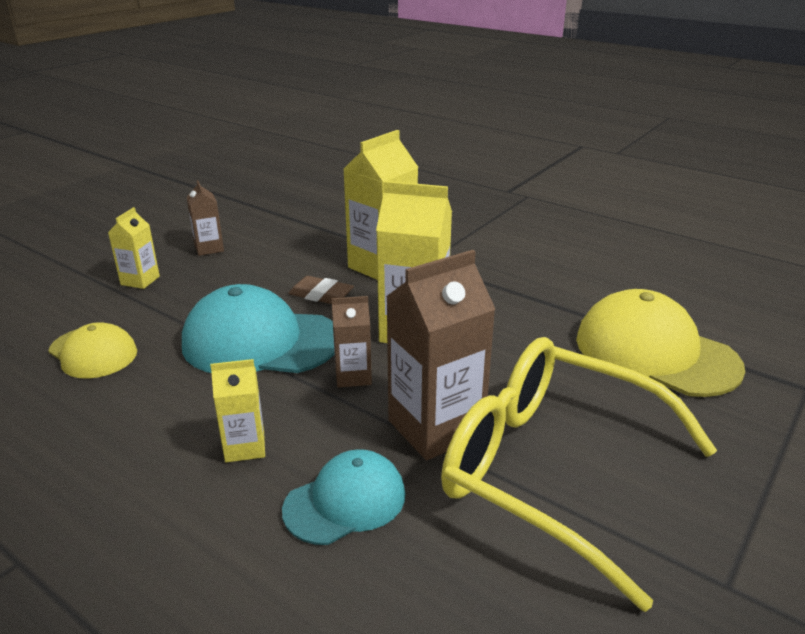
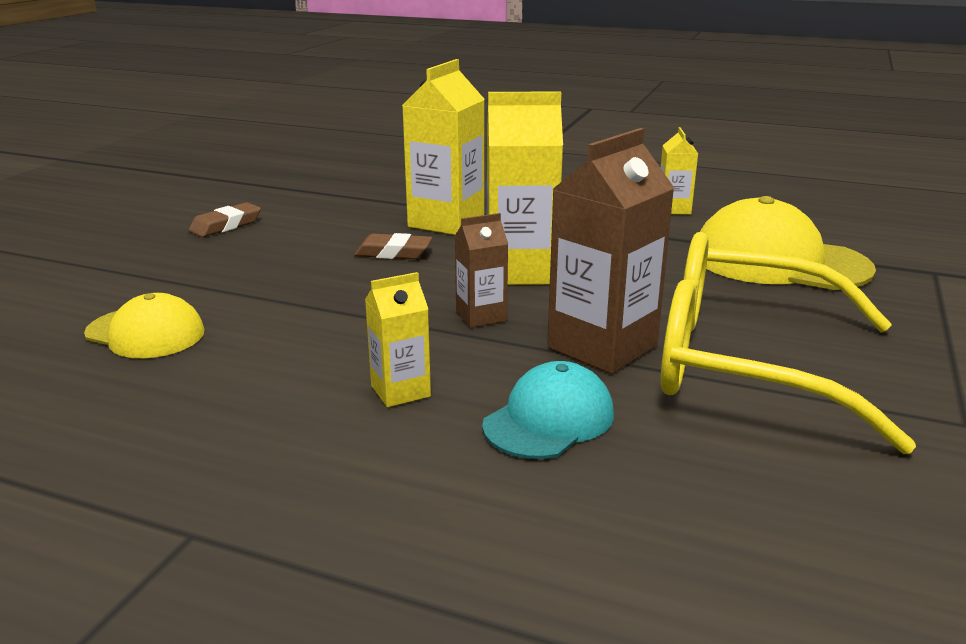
camera: 15 degrees left, 5 degrees down
yellow carton [108,207,160,289] -> yellow carton moved to [661,127,698,215]
turquoise cap [182,284,335,373] -> none
brown carton [187,180,224,256] -> brown eraser [189,202,261,237]

